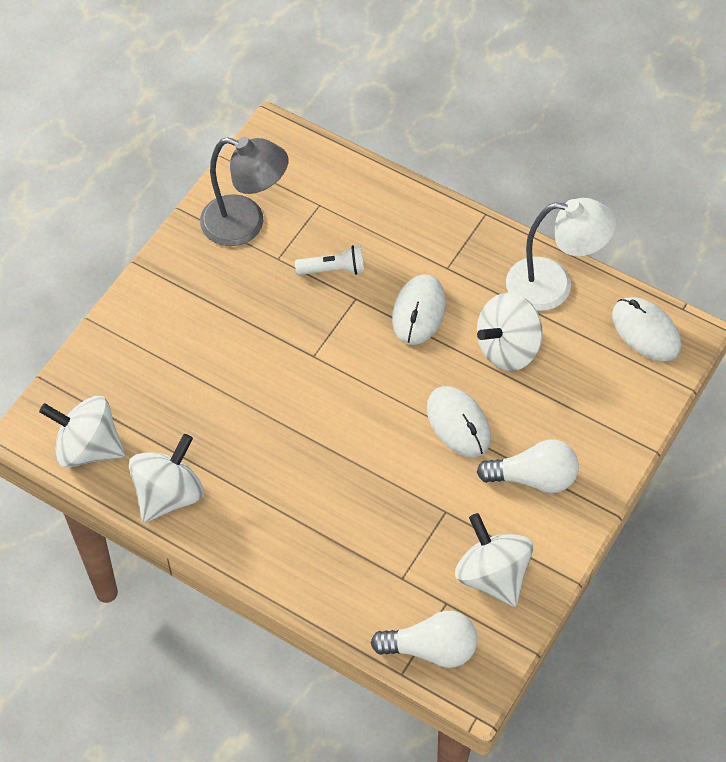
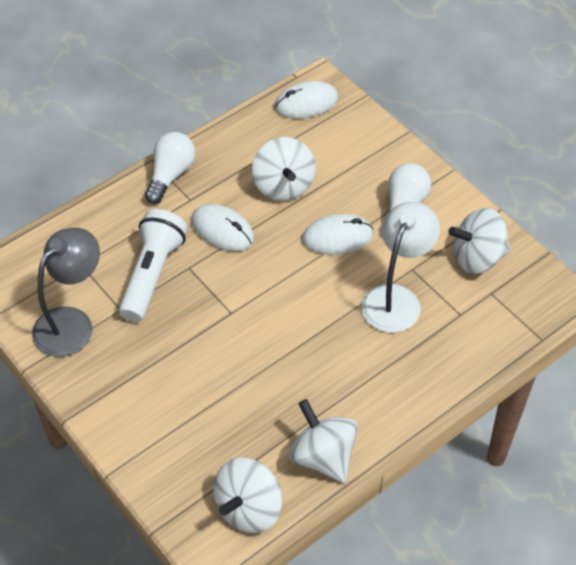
camera: 70 degrees left, 5 degrees down
white flashlight [295,245,364,275] -> white flashlight [119,209,187,322], size x1.85
white light bulb [371,611,477,668] -> white light bulb moved to [145,132,196,204]
white lamp [506,198,616,311] -> white lamp moved to [361,202,440,333]

